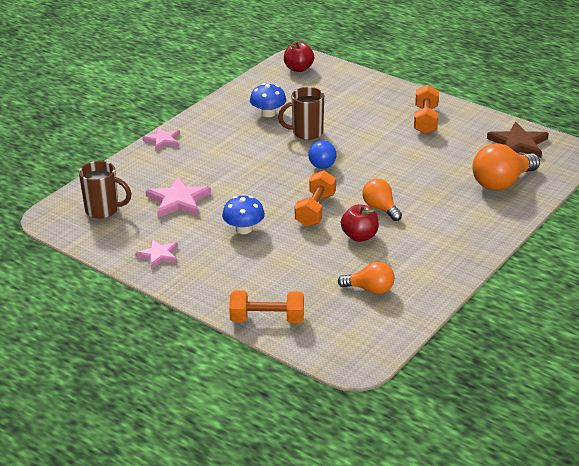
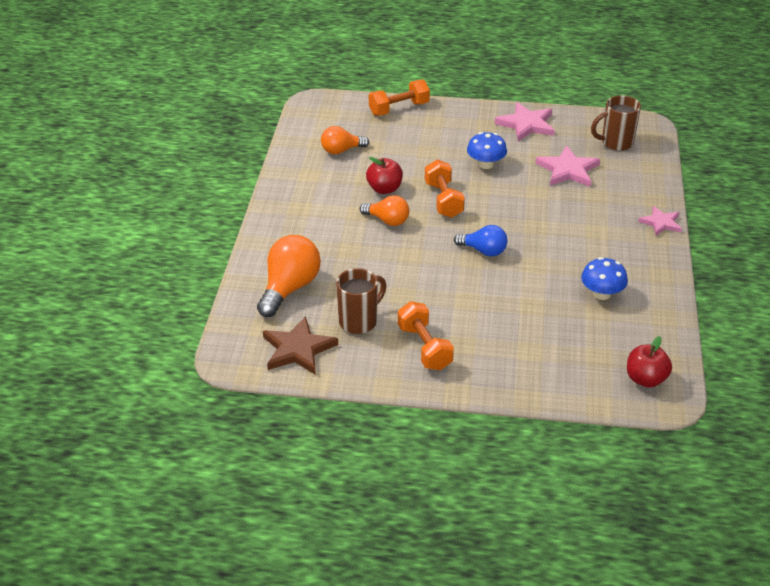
camera: 150 degrees right, 5 degrees up
pink star [135,239,178,269] -> pink star [495,102,555,141], size x1.57
brown mug [278,87,324,140] -> brown mug moved to [336,268,386,334]
blue light bulb [308,141,337,169] -> blue light bulb turned 135 degrees clockwise [454,225,507,256]

